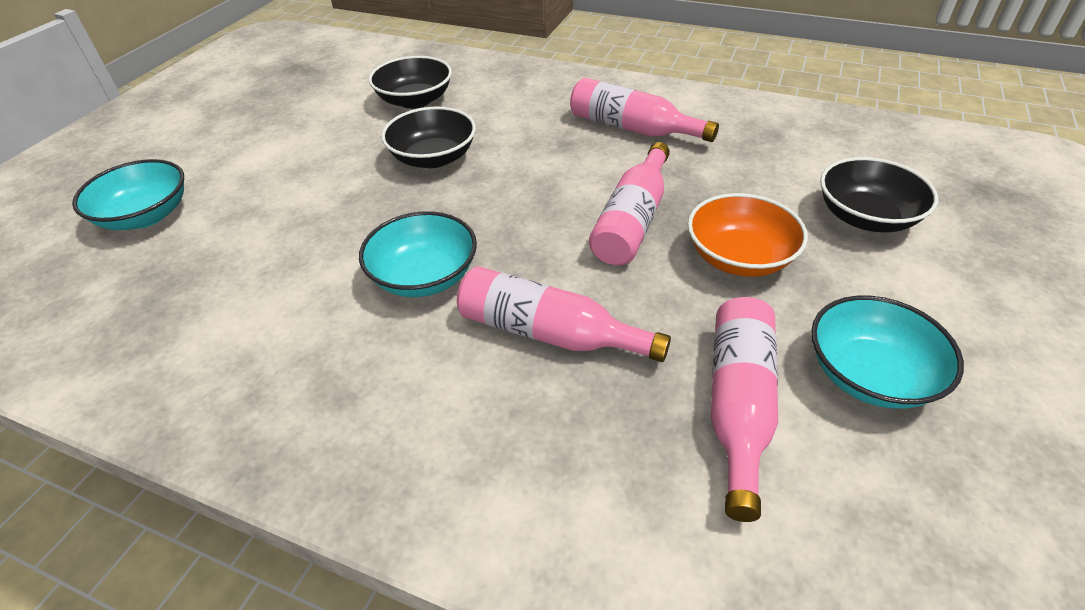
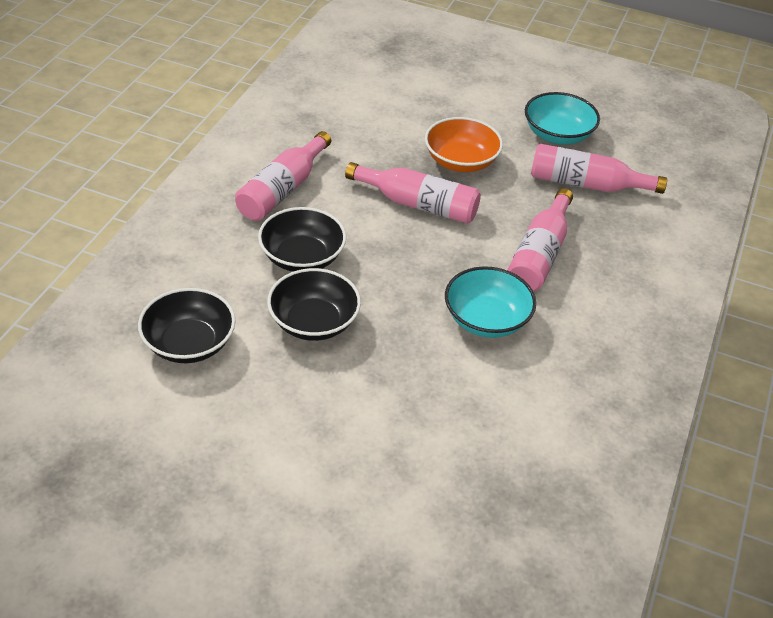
camera: 95 degrees left, 0 degrees up
turquoise bowl [72,159,184,230] -> none
black bowl [820,157,938,232] -> black bowl moved to [258,207,346,272]

